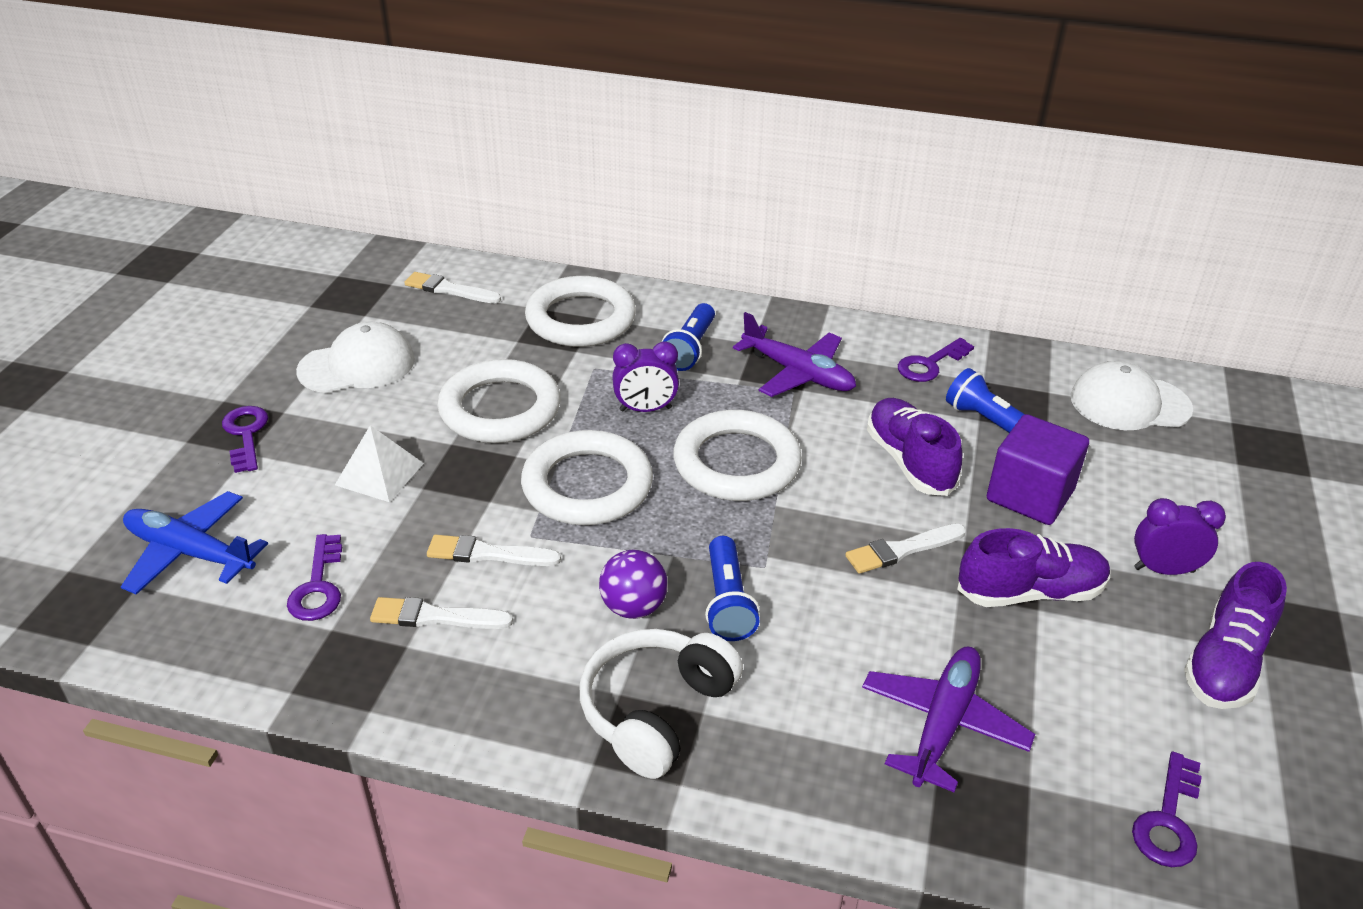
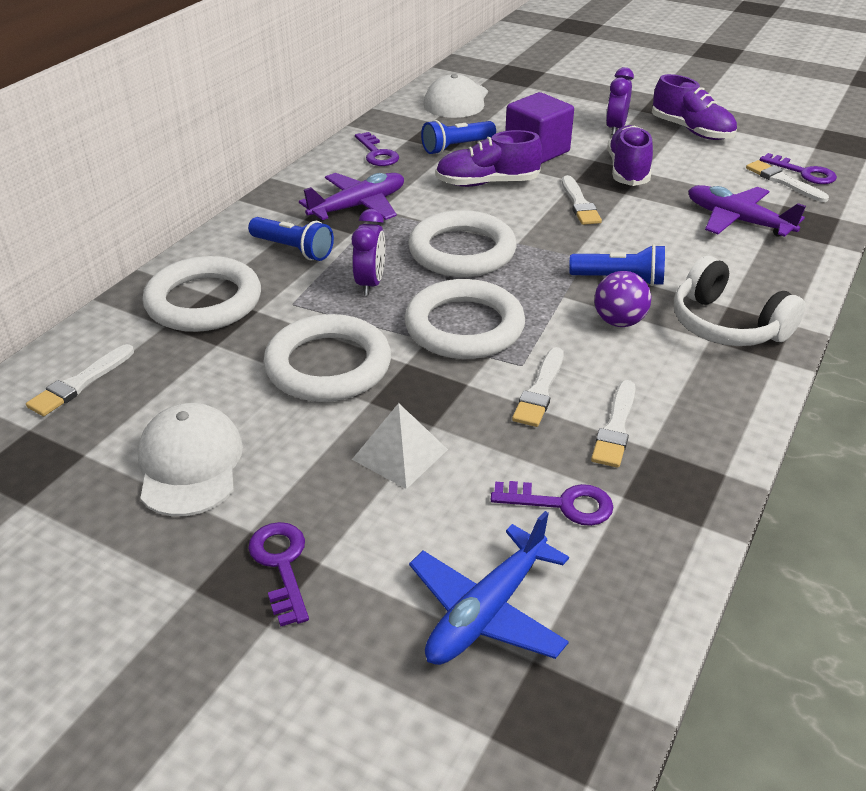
camera: 75 degrees left, 0 degrees up
purple key [222,406,268,473] -> purple key turned 75 degrees clockwise [248,522,309,627]
none -> white brush [746,160,829,202]

